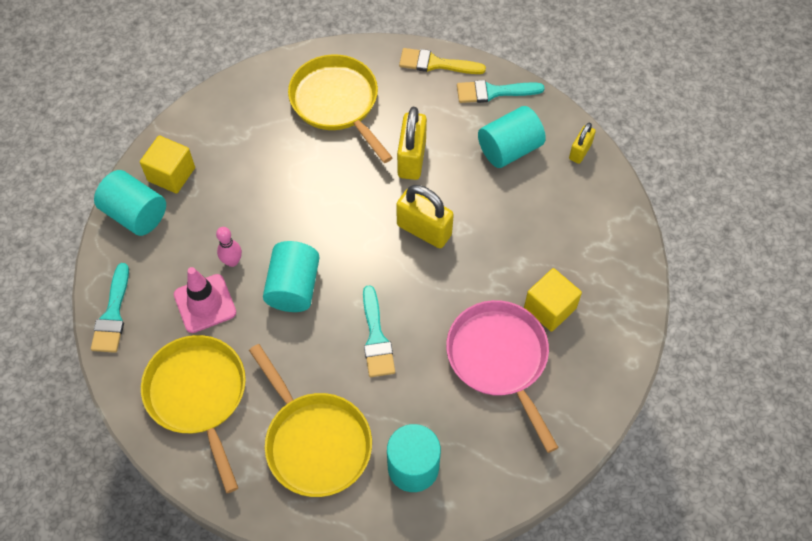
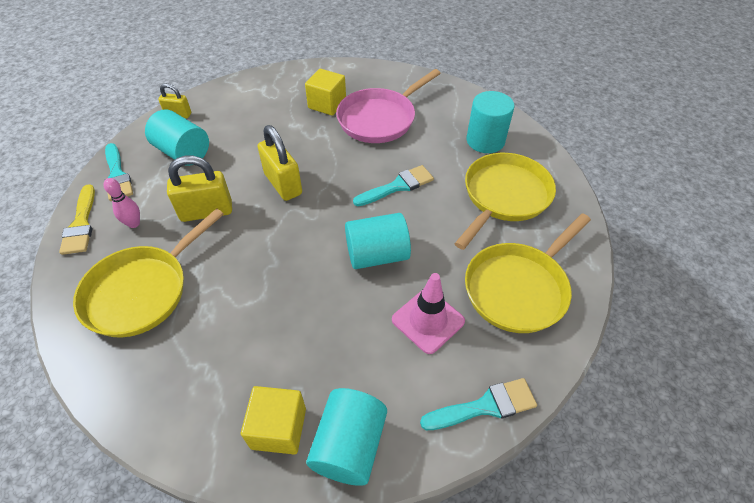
camera: 110 degrees left, 10 degrees down
pink bowling pin [216,227,242,267] -> pink bowling pin moved to [104,178,140,228]
yellow padlock [396,185,454,248] -> yellow padlock turned 45 degrees counterclockwise [258,125,302,201]

